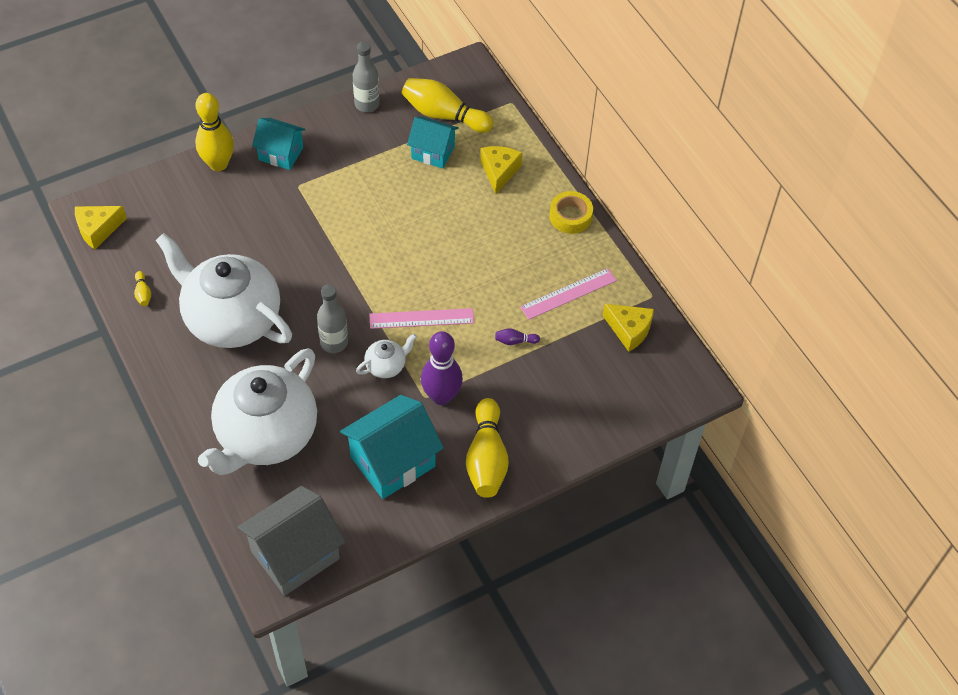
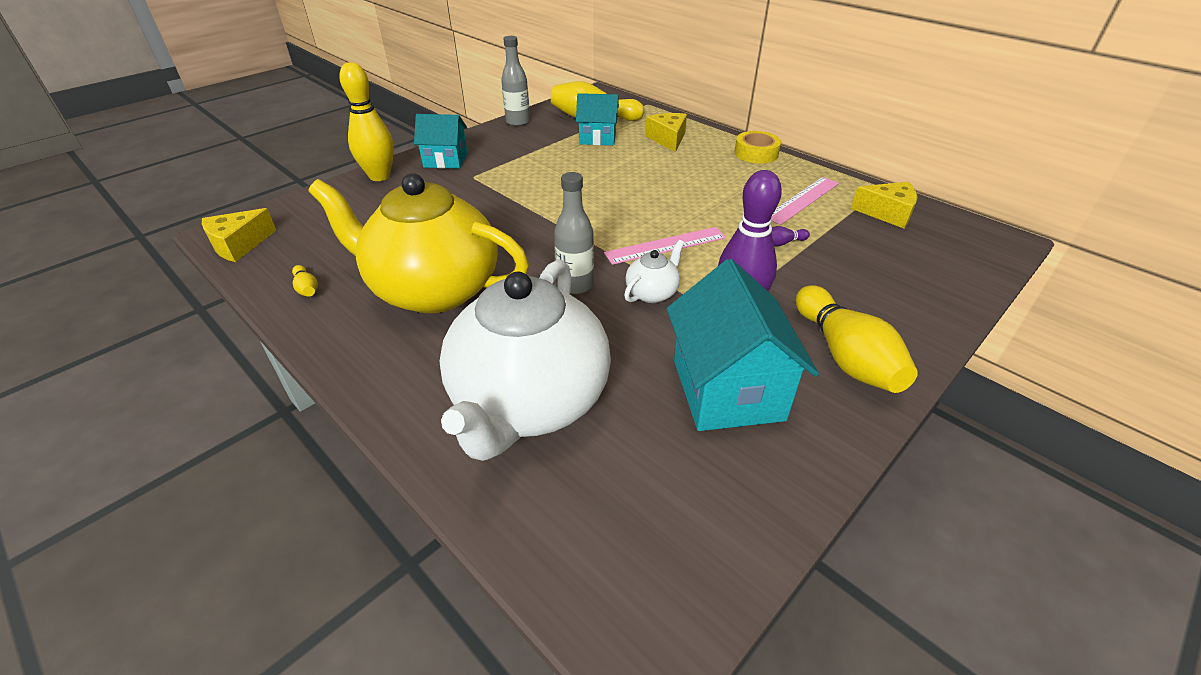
camera: 15 degrees left, 15 degrees down
white teapot [156,233,292,348] -> yellow teapot [308,173,529,313]
grey house [237,486,346,596] -> none
turquoise house [340,395,444,499] -> turquoise house turned 45 degrees counterclockwise [667,259,819,431]

